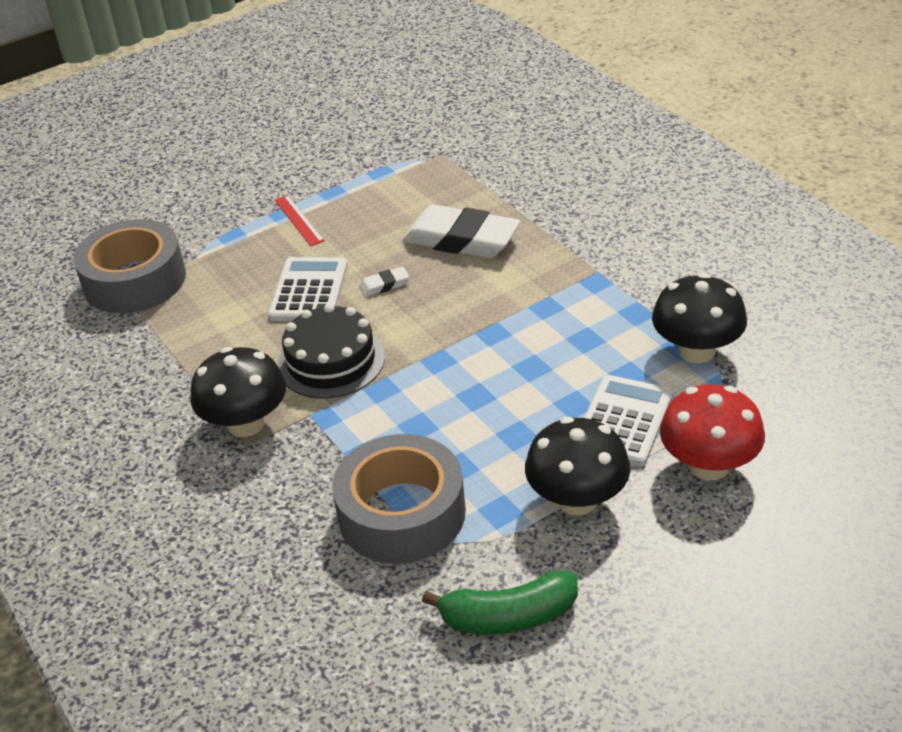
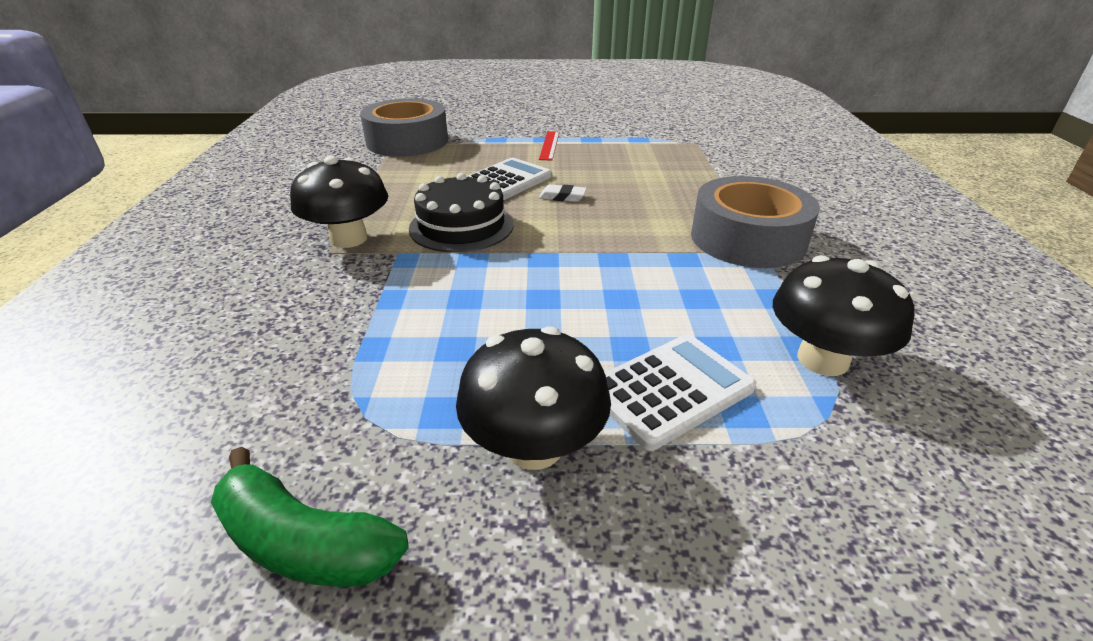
camera: 30 degrees right, 5 degrees down
grey tape [332,434,466,564] -> grey tape moved to [691,176,820,268]
white eraser [402,205,520,258] -> none
red mushroom [660,384,765,481] -> none

